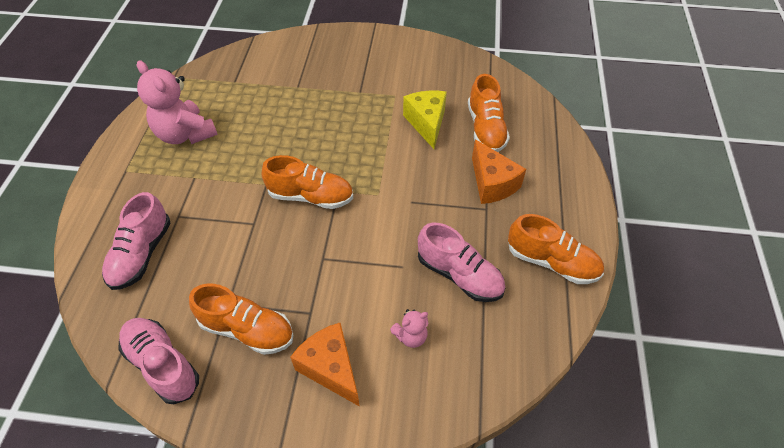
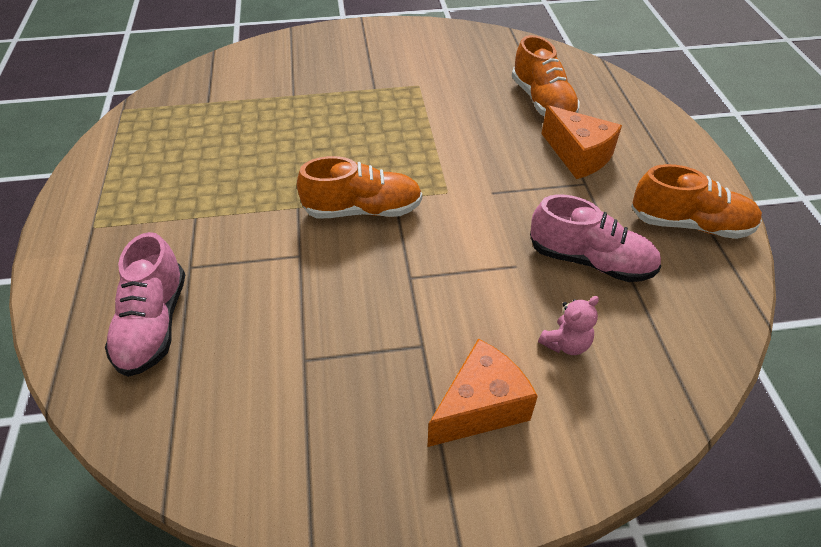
camera: 15 degrees left, 5 degrees down
pink shoe [118,318,199,404] -> none
pink teddy bear [136,60,218,144] -> none
orange shoe [189,284,293,355] -> none
orange cheese [290,322,360,407] -> orange cheese turned 105 degrees clockwise [427,339,538,447]
yellow cheese [403,91,447,149] -> none

